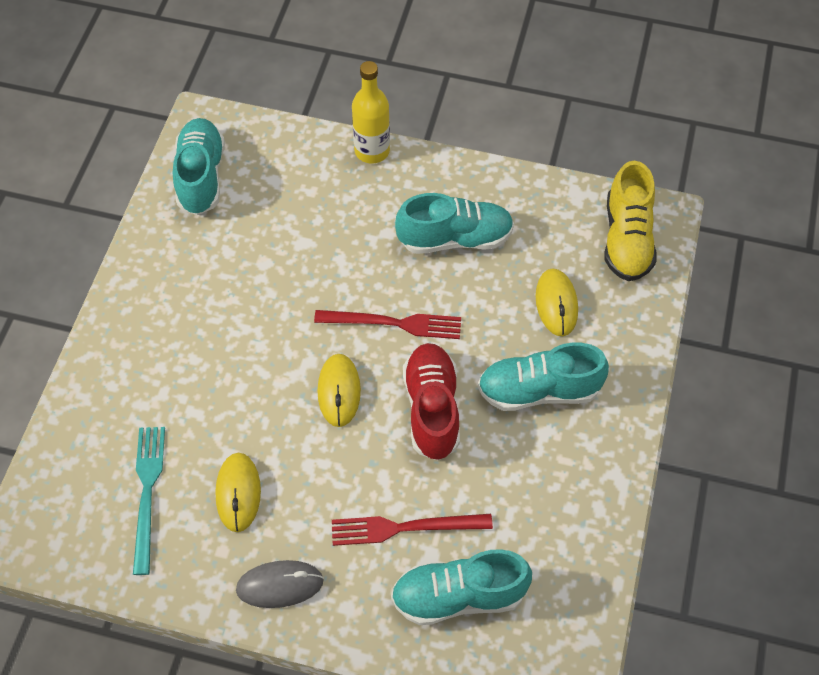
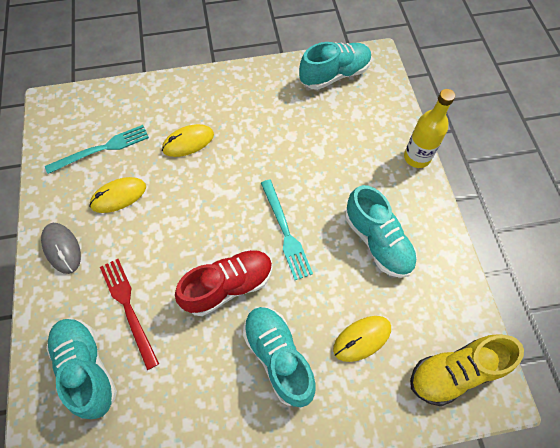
camera: 65 degrees right, 5 degrees up
red fork [314,310,461,339] -> turquoise fork [261,180,313,280]
yellow mouse [317,354,361,427] -> yellow mouse moved to [162,124,214,157]

